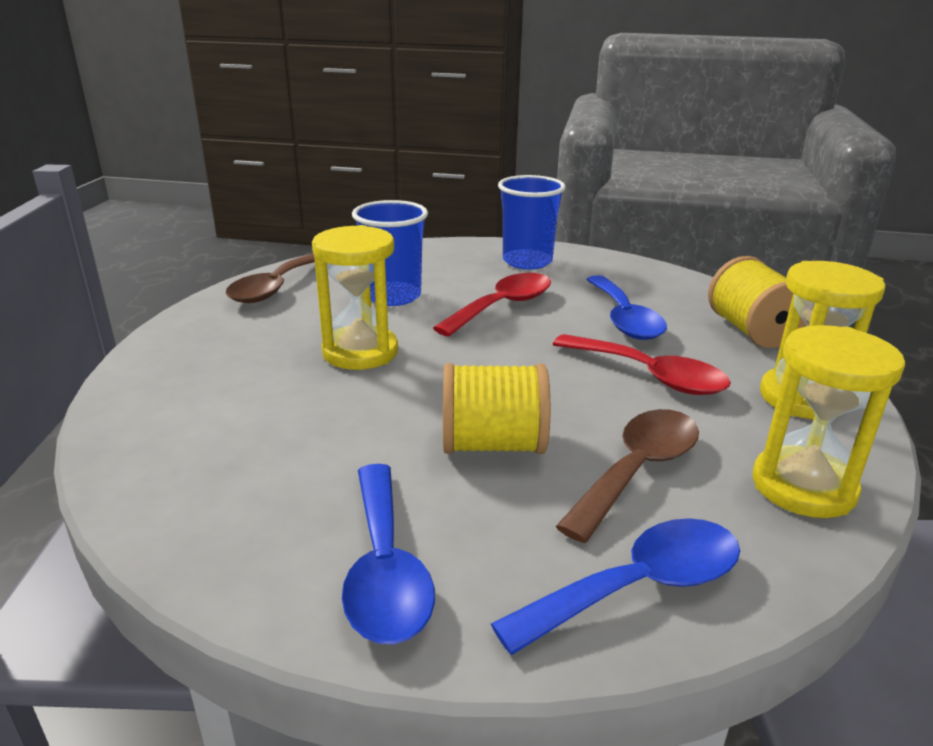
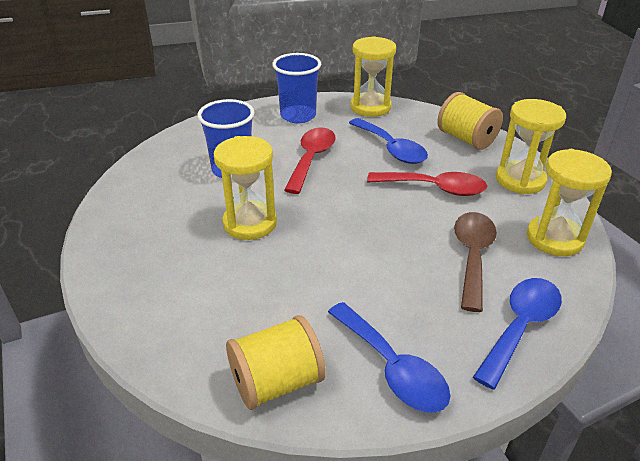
camera: 25 degrees left, 10 degrees up
brown spoon [226,253,315,303] -> none
yellow spool [443,363,550,454] -> yellow spool moved to [226,315,326,410]
none -> yellow hourglass [350,36,396,117]

